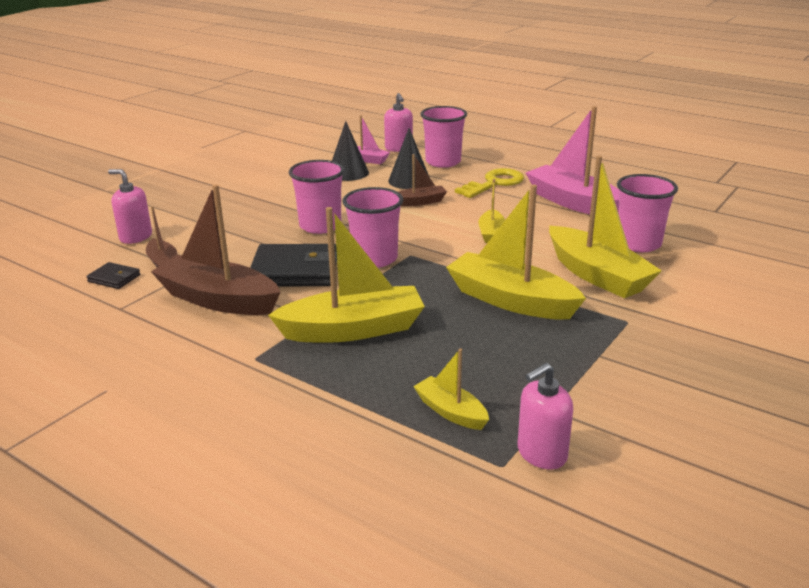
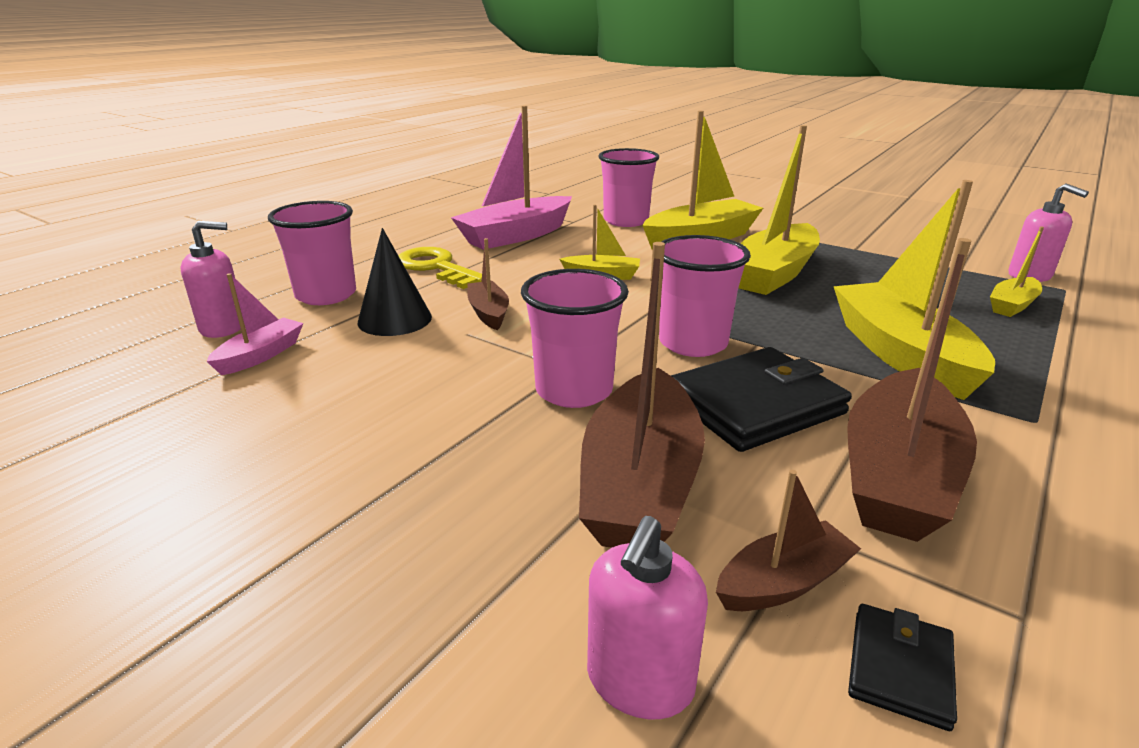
camera: 90 degrees left, 0 degrees up
black wallet [250,244,337,286] -> black wallet turned 60 degrees clockwise [671,347,852,452]
black cone [332,121,369,181] -> none
none -> brown boat [579,242,705,548]

